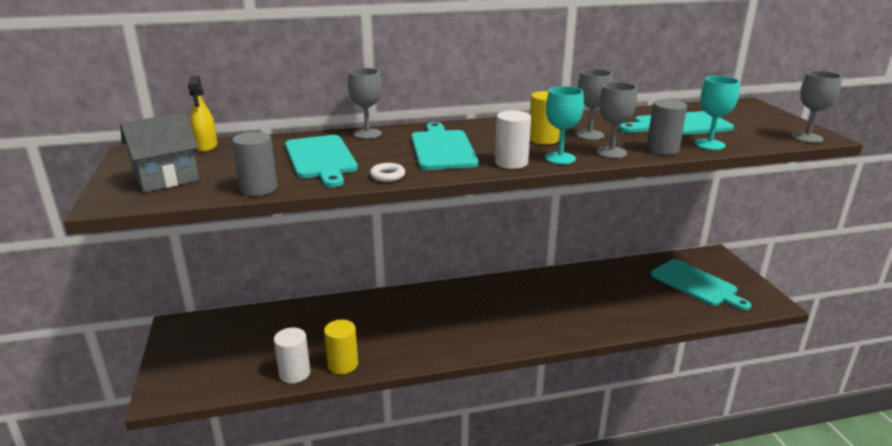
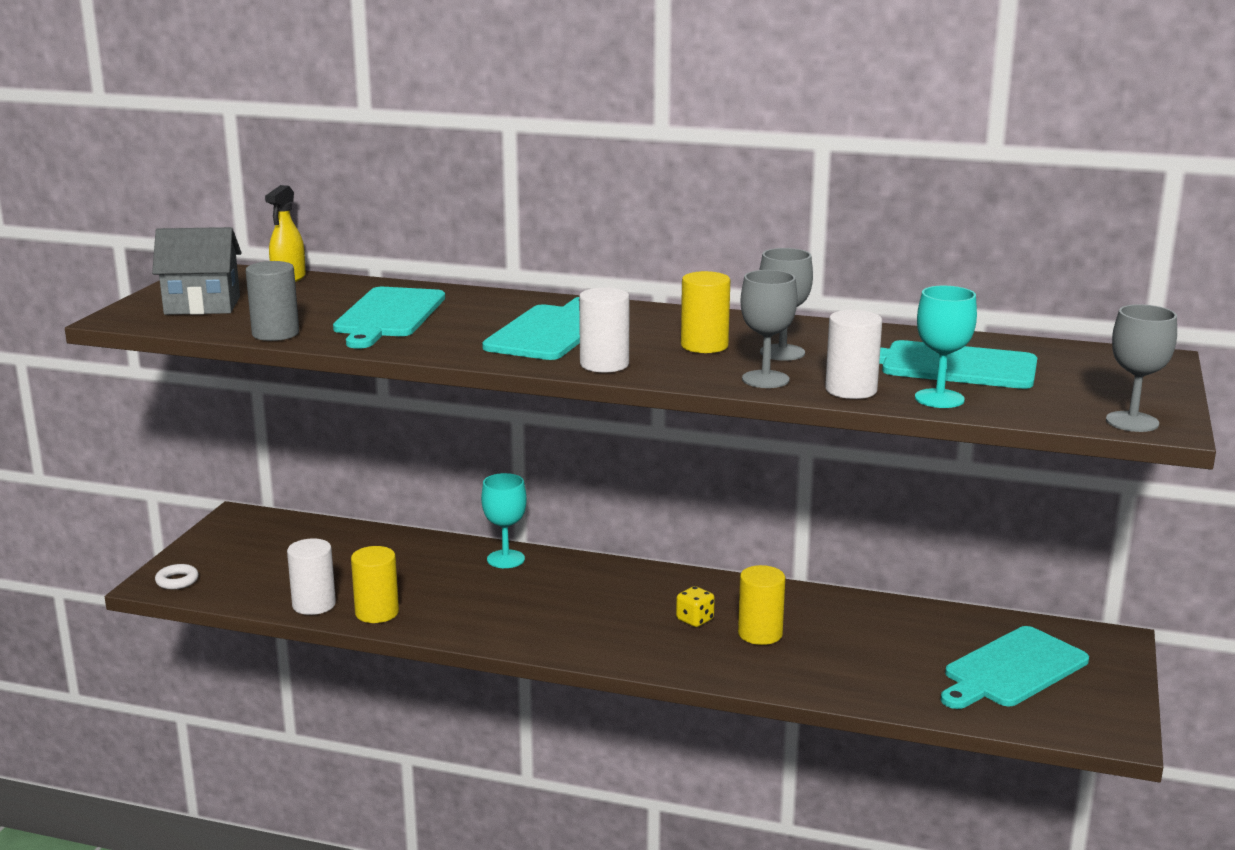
camera: 30 degrees right, 5 degrees down
grey goblet [348,68,382,139] -> none
white ring [370,163,405,182] -> white ring moved to [155,564,199,589]
turquoise goblet [545,86,584,164] -> turquoise goblet moved to [481,473,527,568]
grey cylinder [646,99,687,155] -> white cylinder [825,310,882,399]
turquoise cutting board [651,259,751,311] -> turquoise cutting board turned 60 degrees clockwise [941,626,1089,709]
none -> yellow dice [676,586,715,627]
none -> yellow cylinder [738,565,785,645]

